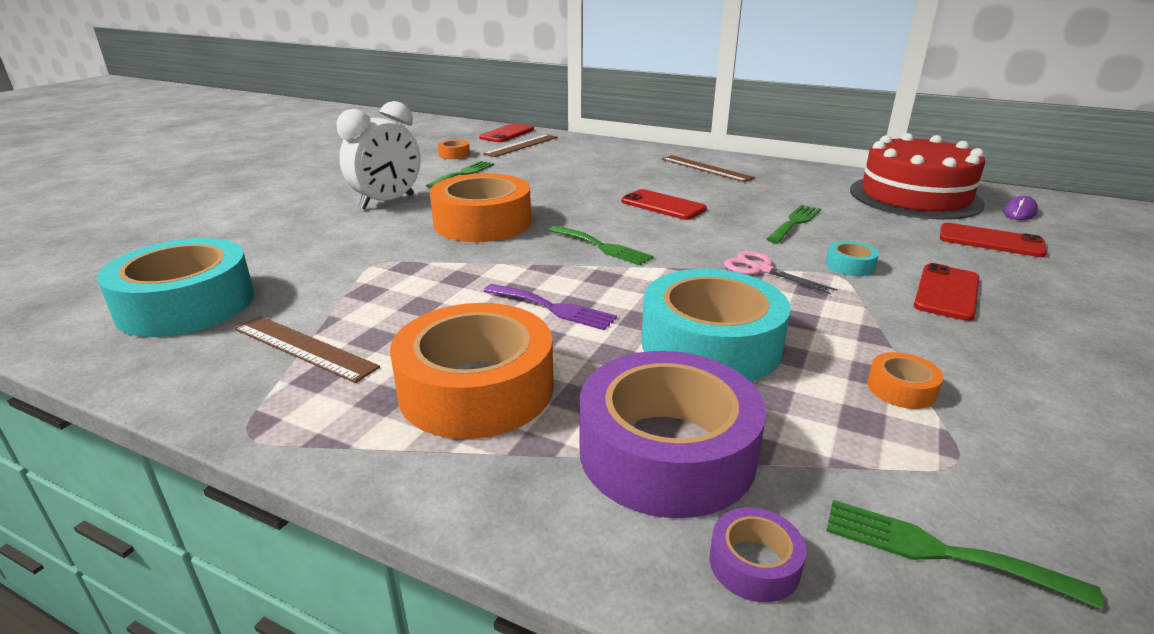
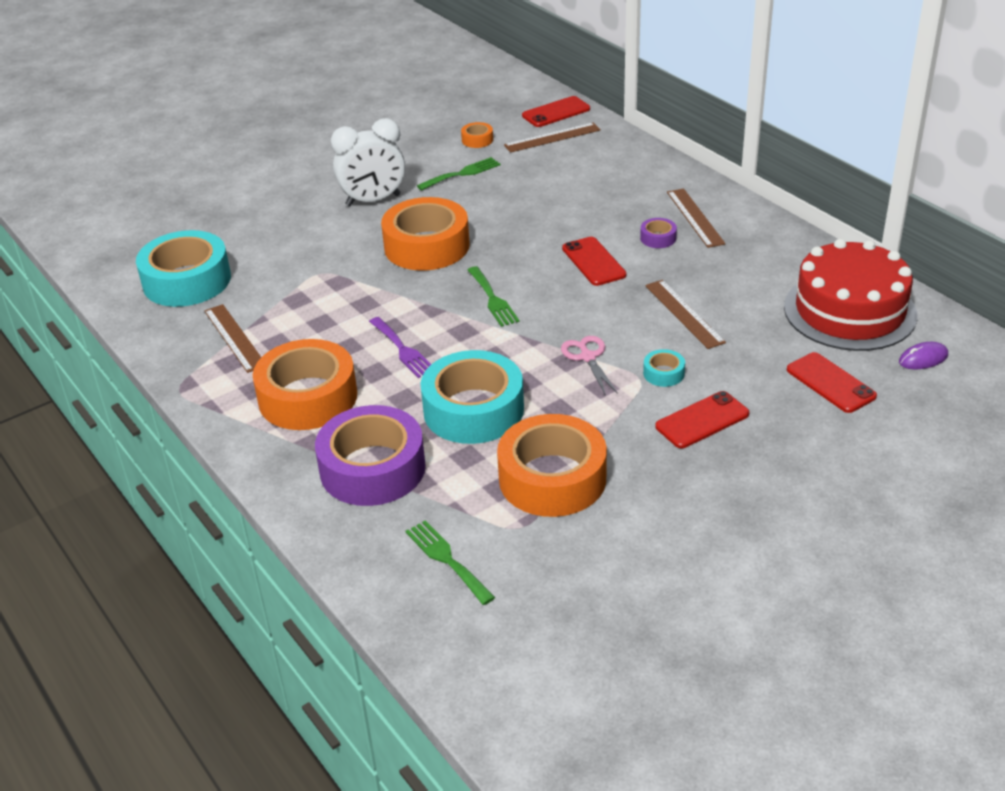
camera: 30 degrees right, 10 degrees up
purple tape [710,507,806,602] -> purple tape moved to [640,218,677,248]
green fork [767,205,821,243] -> brown ruler [645,280,726,349]
orange tape [867,352,943,409] -> orange tape [497,414,607,517], size x2.40

